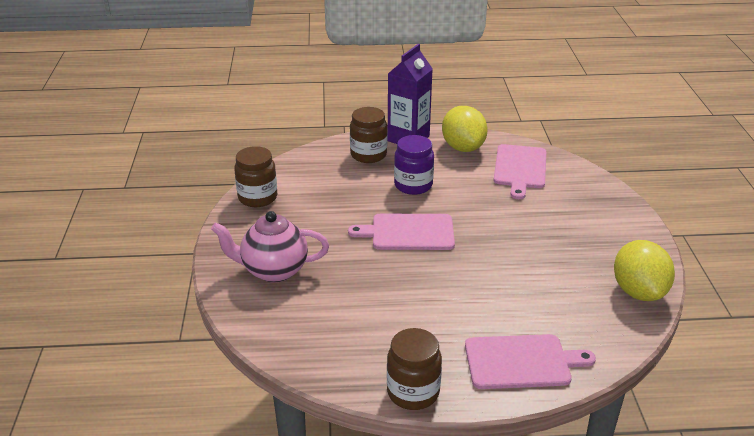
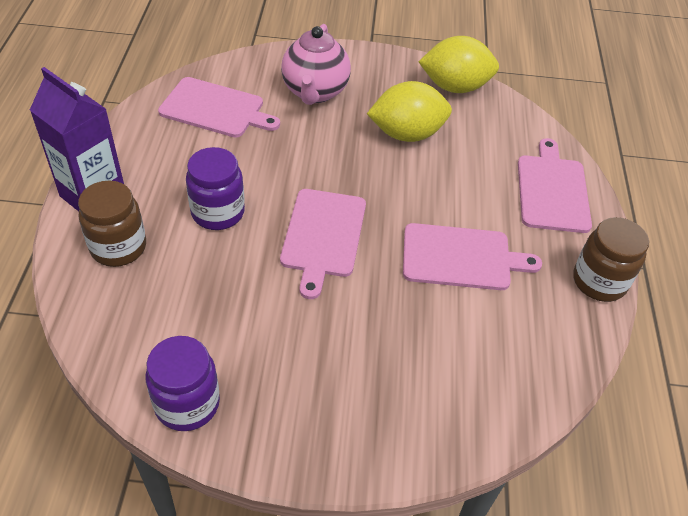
camera: 85 degrees left, 15 degrees up
pink teapot [211,211,329,283] -> pink teapot moved to [281,24,351,105]
brown jar [234,146,277,207] -> purple jar [145,336,220,431]
yellow lemon [442,106,488,152] -> yellow lemon moved to [367,81,452,142]
none -> pink cutting board [403,223,542,290]

